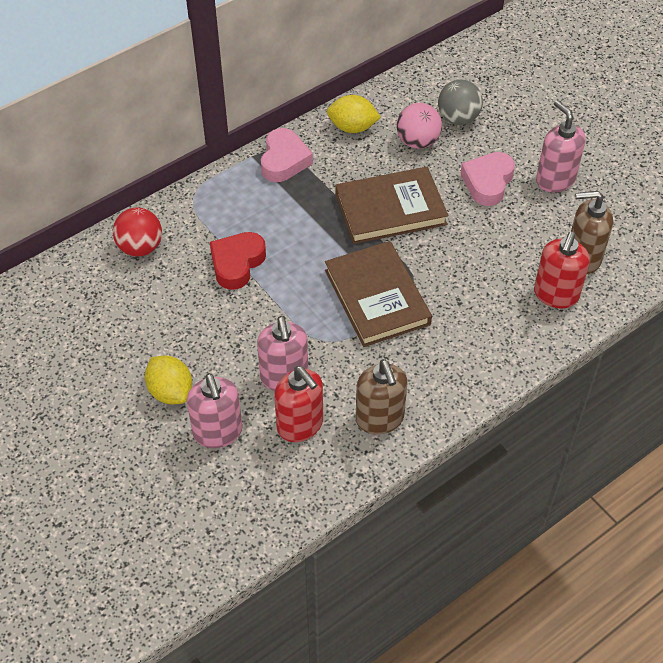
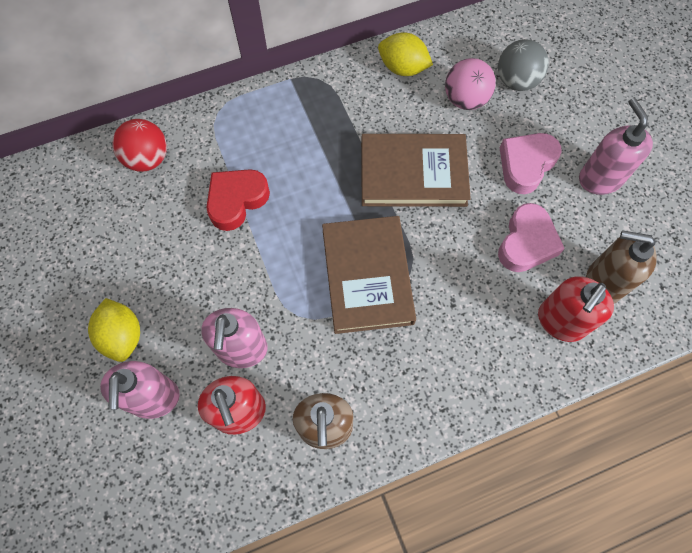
camera: 15 degrees right, 15 degrees up
pink heart [261,128,313,182] -> pink heart moved to [498,203,565,272]

